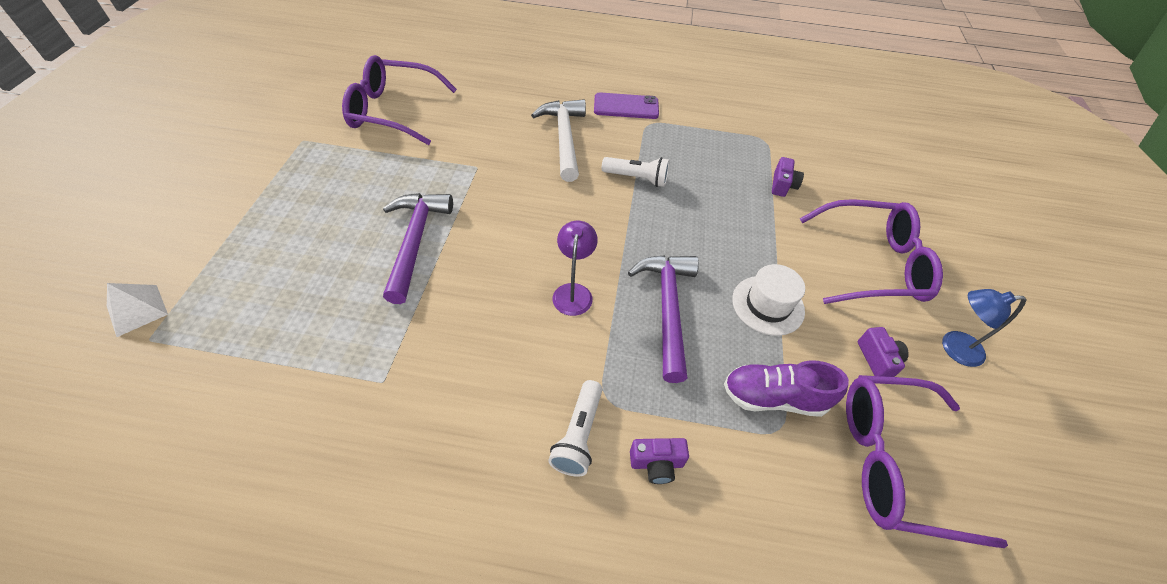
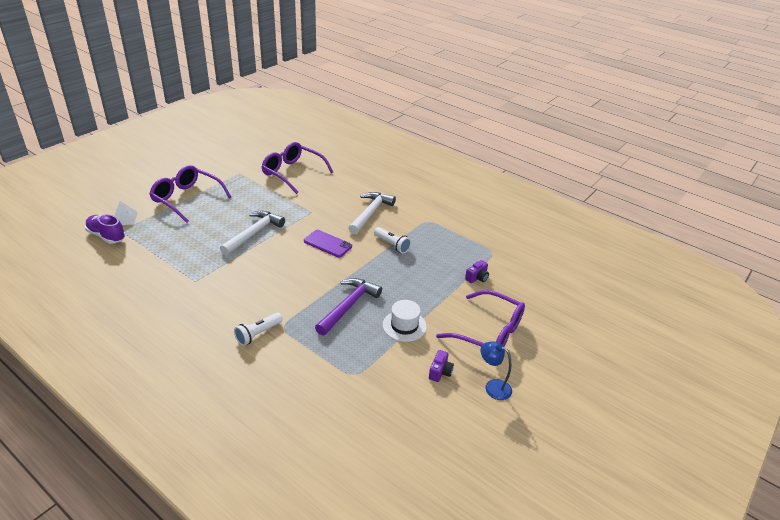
camera: 30 degrees right, 15 degrees down
purple hammer [383,193,453,304] -> white hammer [220,211,285,256]
purple lamp [553,221,598,316] -> none
purple phone [594,92,659,119] -> purple phone moved to [304,230,352,257]
purple camera [630,438,689,484] -> none
purple shoe [724,360,849,417] -> purple shoe moved to [85,214,125,244]
purple glasses [846,375,1008,548] -> purple glasses moved to [149,165,231,223]

